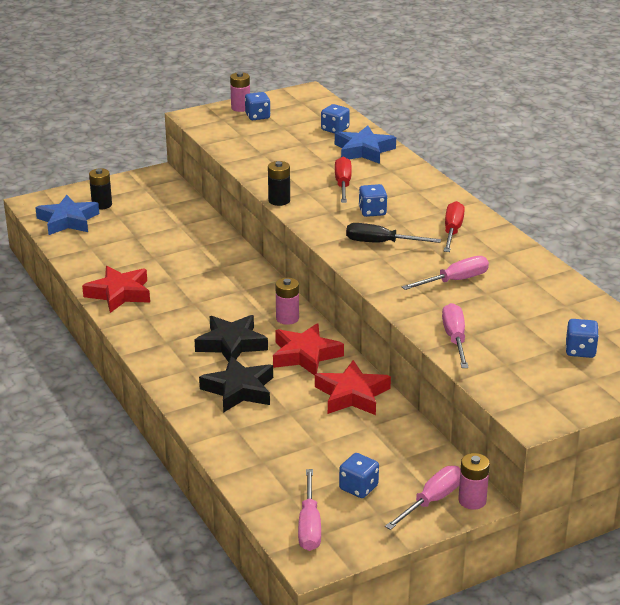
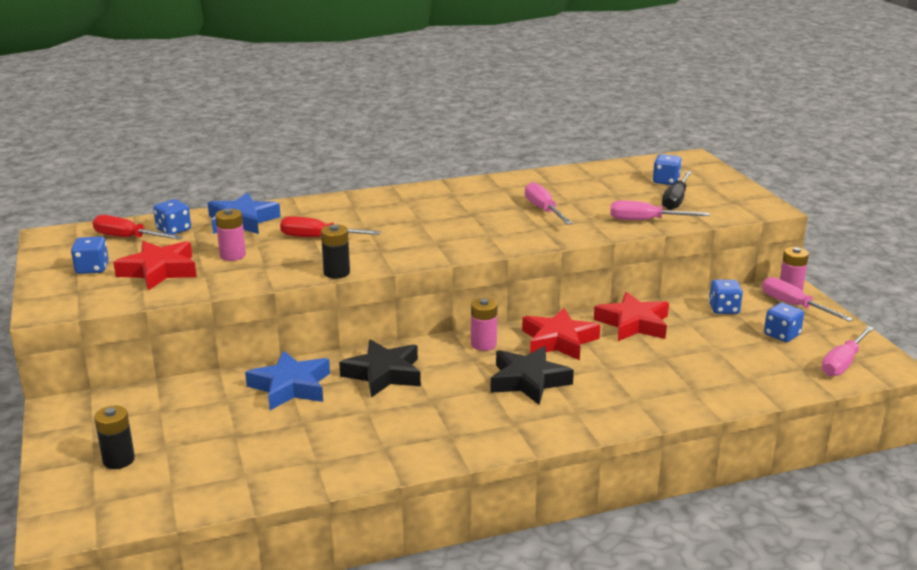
camera: 80 degrees left, 5 degrees down
blue star [35,195,99,235] -> blue star moved to [245,350,330,410]
red star [82,266,150,313] -> red star moved to [113,241,197,290]
black star [199,356,273,413] -> black star moved to [339,339,421,398]
pink battery [230,72,250,112] -> pink battery moved to [215,209,246,261]
pink screwdriver [298,469,321,551] -> pink screwdriver turned 120 degrees clockwise [821,326,874,376]
black screwdriver [346,223,441,243] -> black screwdriver moved to [662,171,692,210]
blue dice [359,184,387,217] -> blue dice moved to [709,280,743,314]
red screwdriver [444,201,465,252] -> red screwdriver moved to [93,215,183,240]

